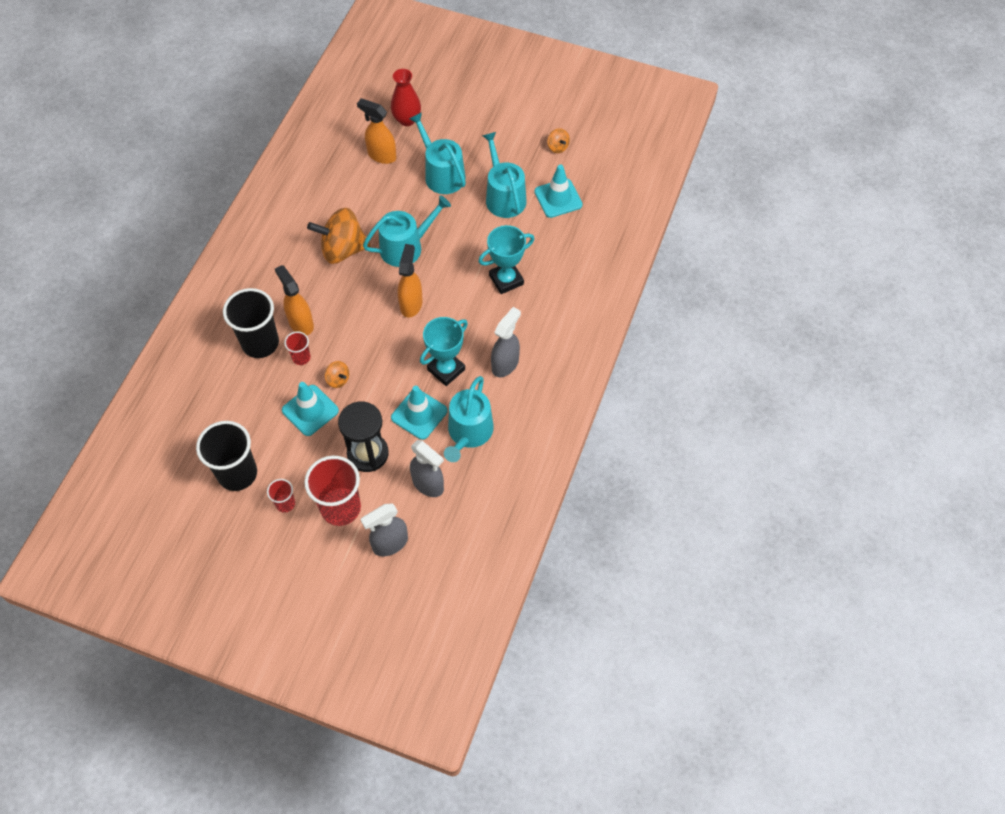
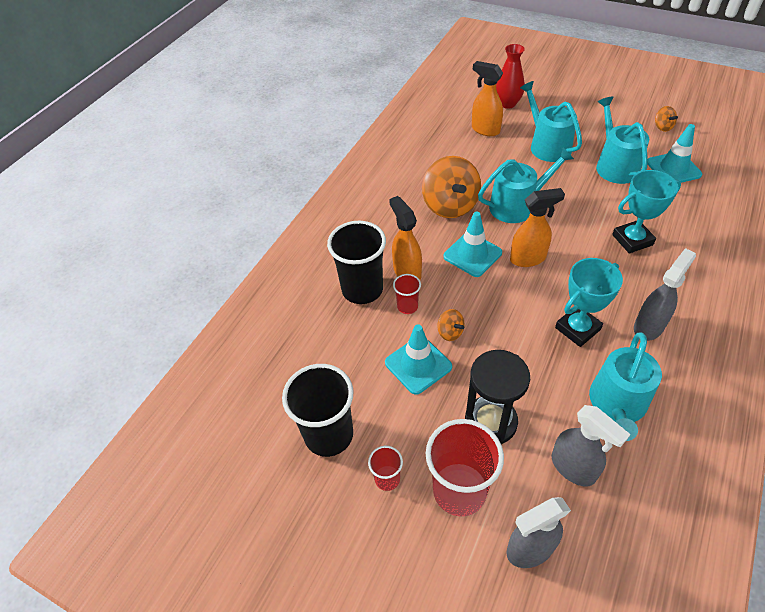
camera: 10 degrees right, 10 degrees down
orange spinning top [307,208,370,264] -> orange spinning top turned 105 degrees counterclockwise [422,156,481,218]
turquoise traffic cone [391,386,448,440] -> turquoise traffic cone moved to [443,212,502,277]
orange spray bottle [398,244,423,317] -> orange spray bottle turned 60 degrees clockwise [510,188,565,267]

